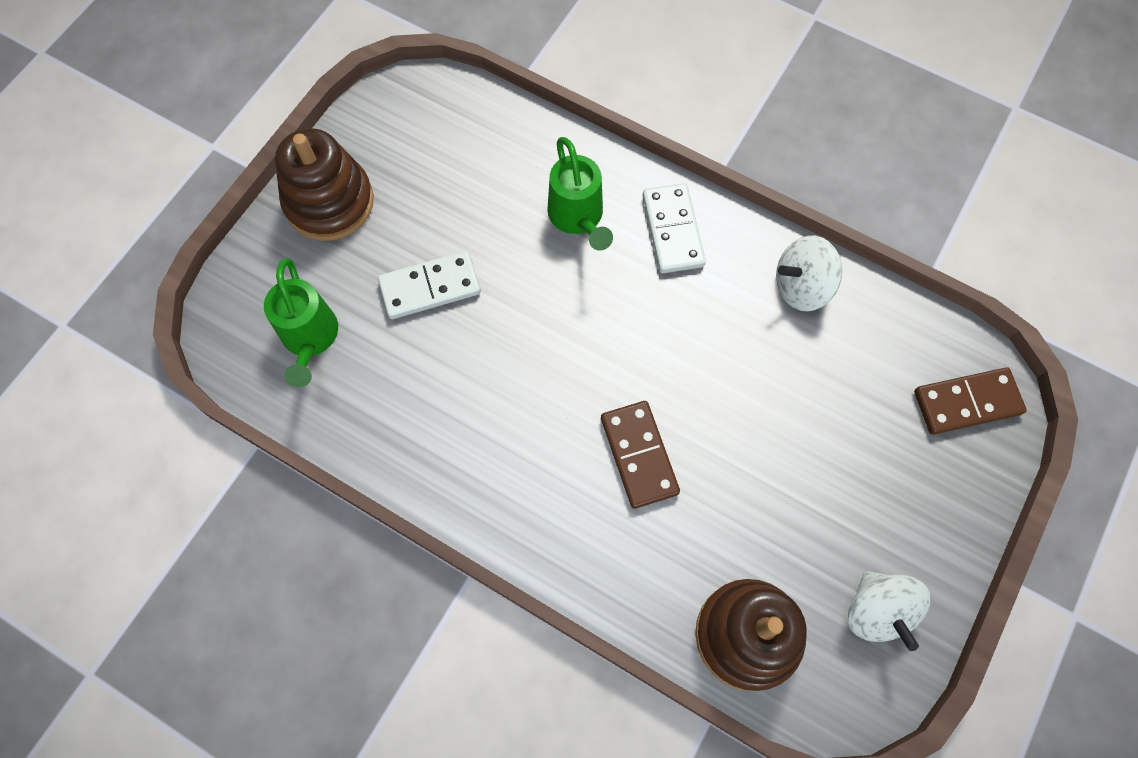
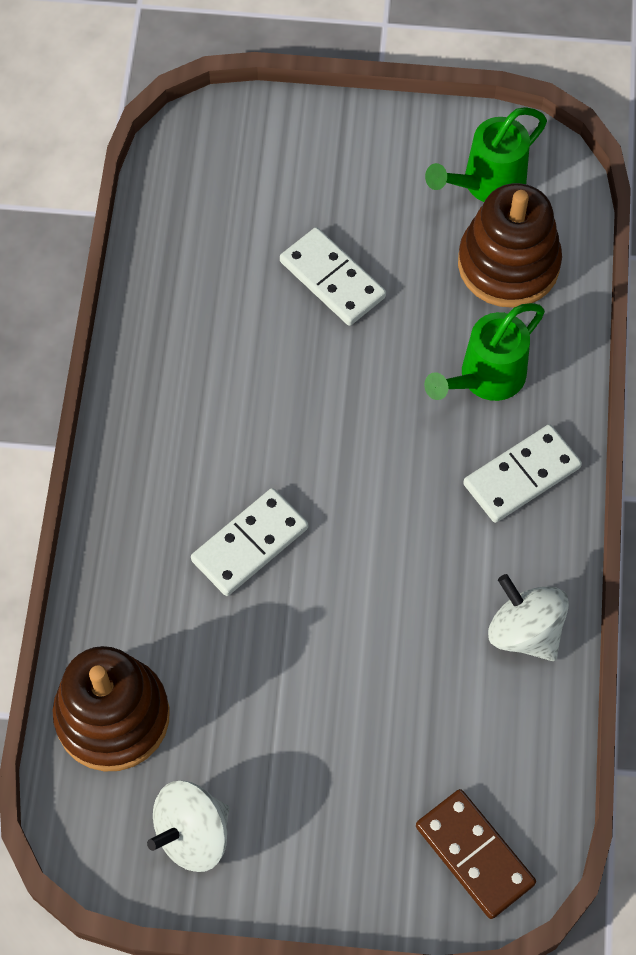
camera: 65 degrees right, 5 degrees down
green watering can [264,258,338,388] -> green watering can moved to [425,107,547,202]
brown stacking toy [275,128,374,241] -> brown stacking toy moved to [458,183,562,308]
brown domino [601,401,680,509] -> white domino [191,488,308,596]

